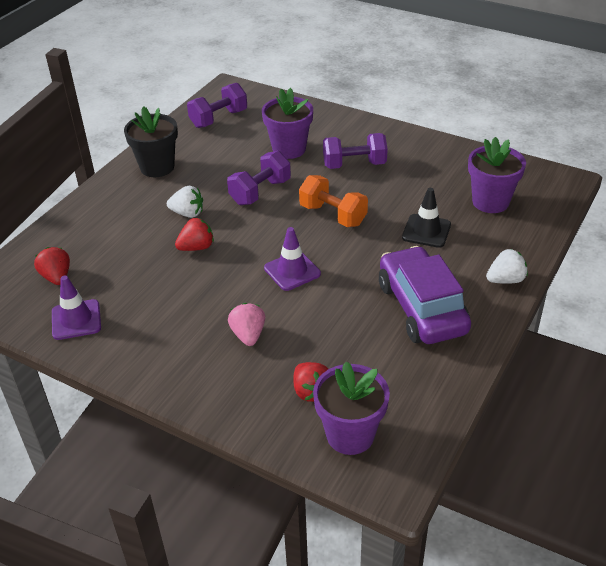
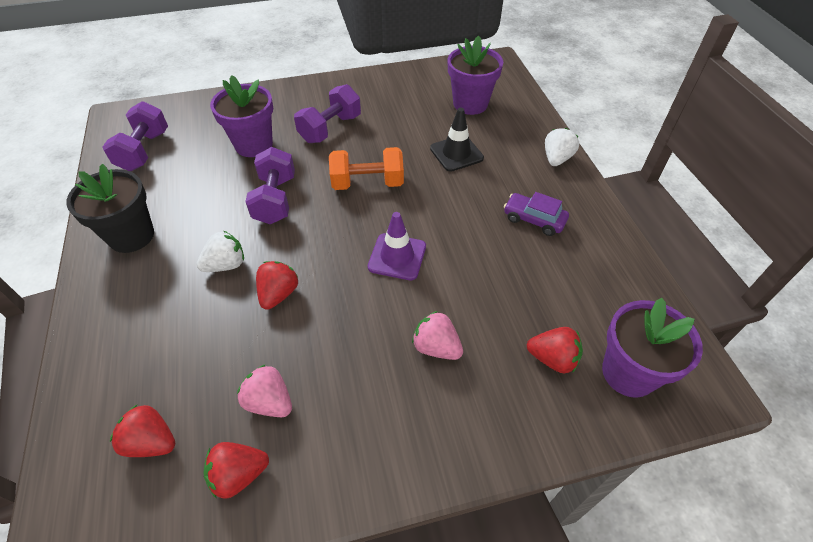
camera: 45 degrees left, 10 degrees up
purple traffic cone [52,276,101,340] -> red strawberry [203,442,269,499]
purple car [379,246,471,344] -> purple car [504,192,569,236], size x0.50
none -> pink strawberry [237,364,292,417]

